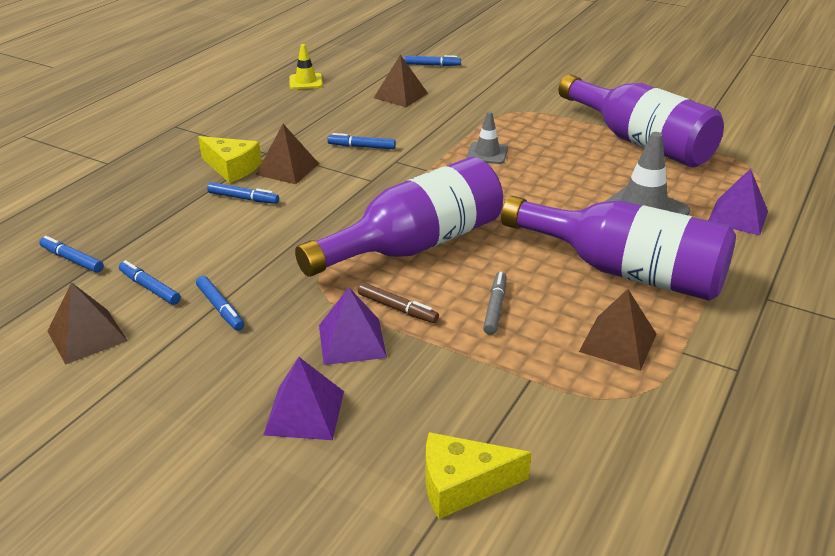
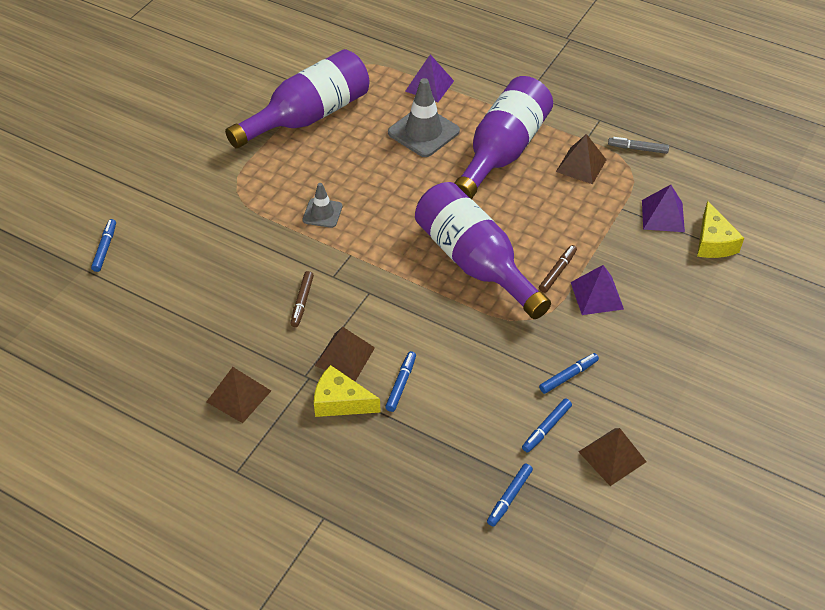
camera: 90 degrees left, 15 degrees up
yellow cheese [198,136,262,183] -> yellow cheese turned 105 degrees counterclockwise [314,365,381,417]
purple pyramid [263,357,344,440] -> purple pyramid moved to [642,185,685,232]
yellow traffic cone [289,44,323,89] -> none
blue marker [327,133,396,149] -> brown marker [290,271,314,327]
brown pyramid [374,54,428,107] -> brown pyramid moved to [206,367,271,423]
grey marker [483,272,507,335] -> grey marker moved to [608,137,669,154]

